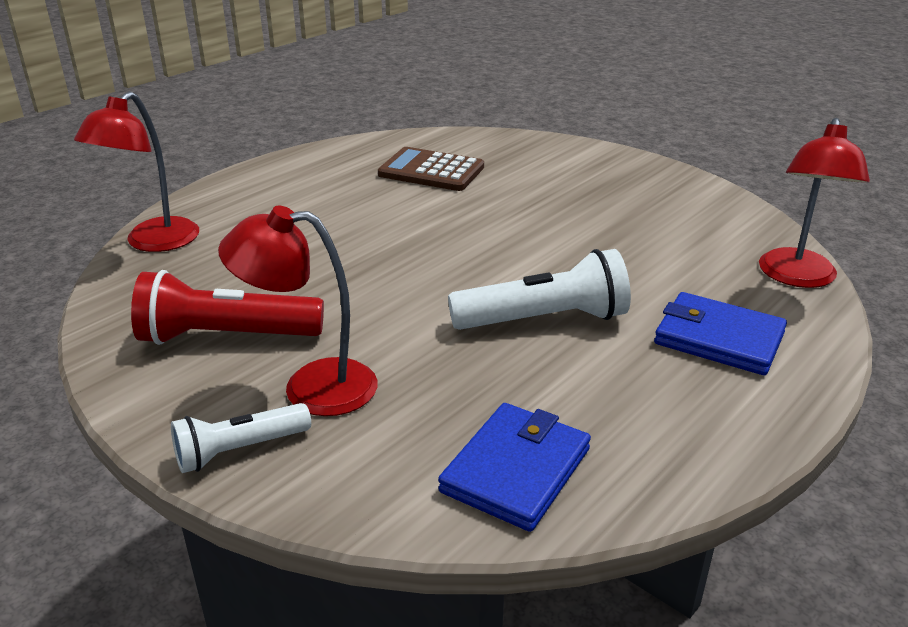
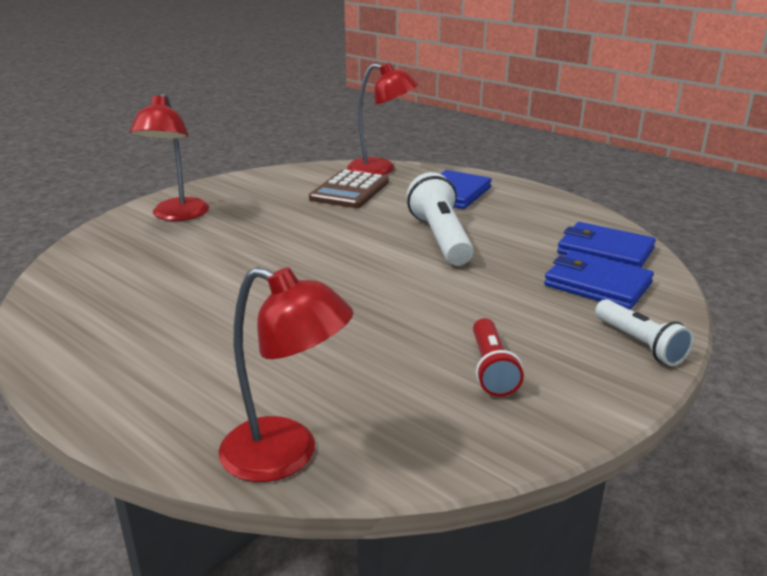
camera: 90 degrees left, 5 degrees down
red flashlight [131,270,324,345] -> red flashlight [473,318,524,397], size x0.63
red lamp [218,206,377,416] -> red lamp moved to [129,93,209,221]
brown calculator [378,147,484,191] -> brown calculator moved to [309,170,389,208]
none -> blue wallet [544,250,654,310]

